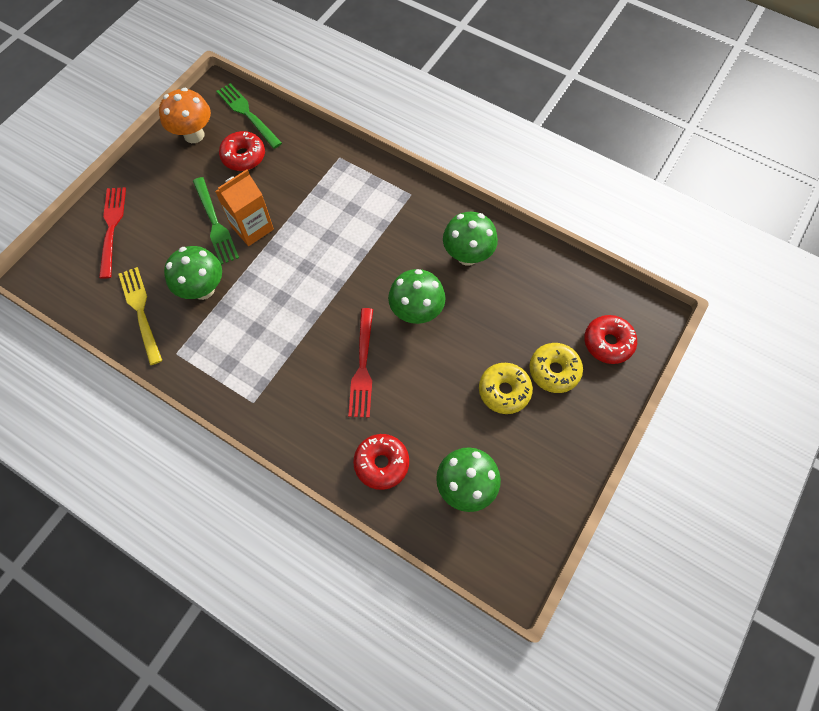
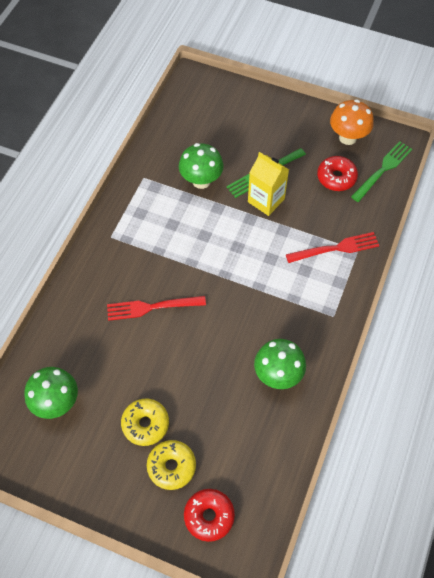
camera: 80 degrees right, 5 degrees down
red fork [99,187,126,279] -> red fork moved to [286,232,379,263]
yellow fork [118,267,163,365] -> none
orange carton [215,169,274,246] -> yellow carton [248,152,289,216]
red donut [353,434,409,490] -> none
green mushroom [388,269,446,324] -> none

